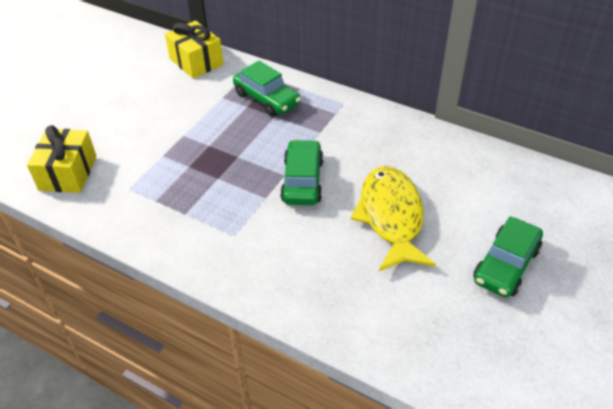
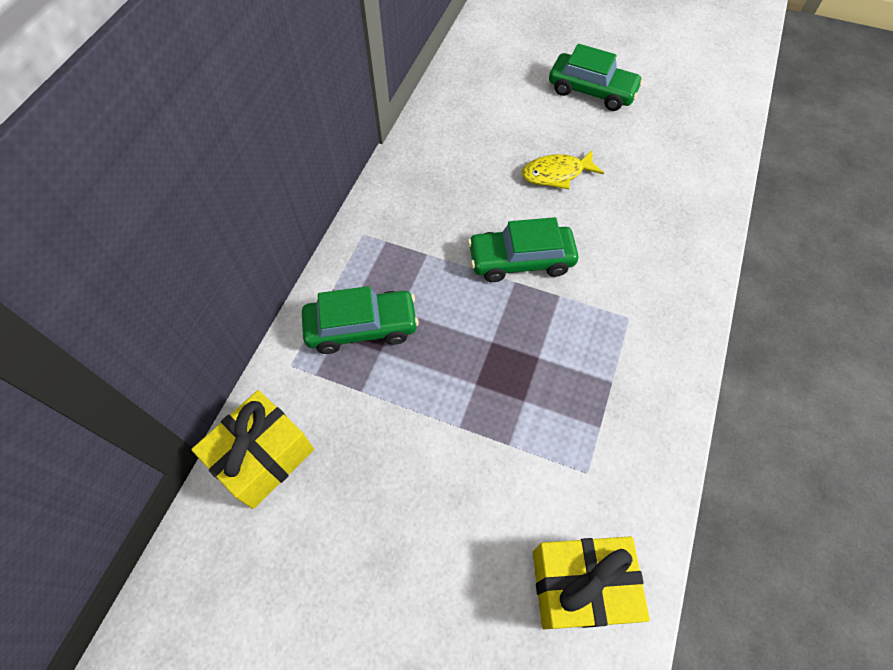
camera: 100 degrees left, 15 degrees up
green car [233,61,301,117] -> green car turned 45 degrees clockwise [302,286,419,354]
yellow fish [351,166,436,271] -> yellow fish [522,150,604,189], size x0.56

